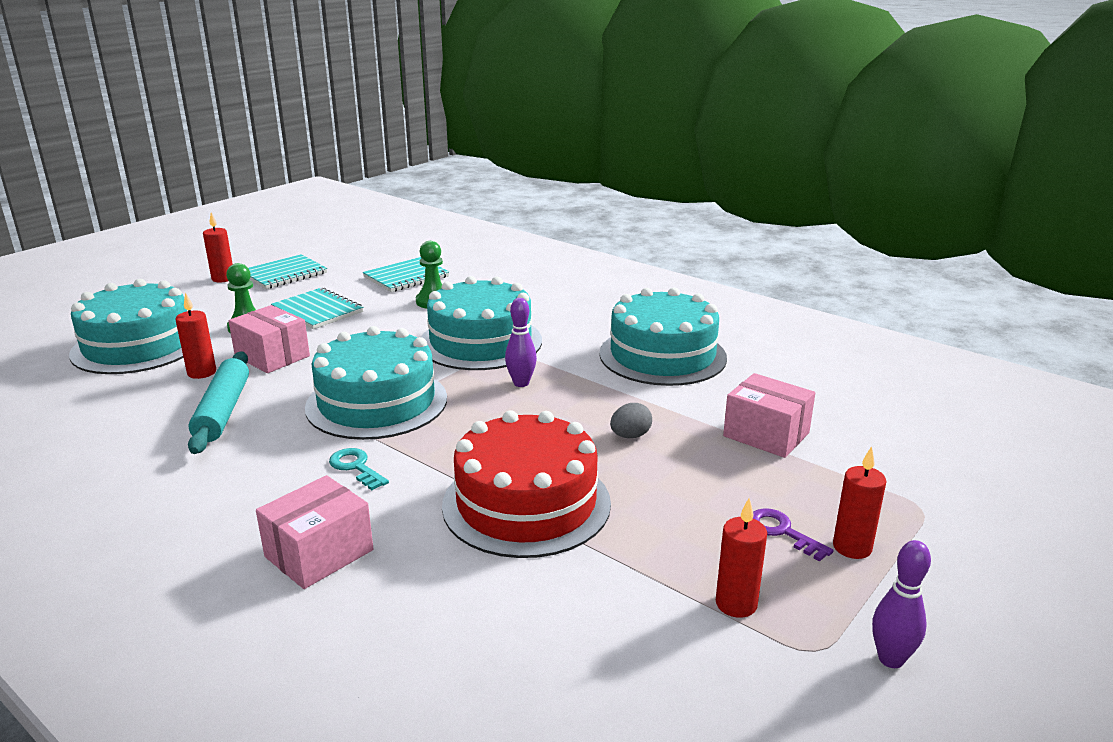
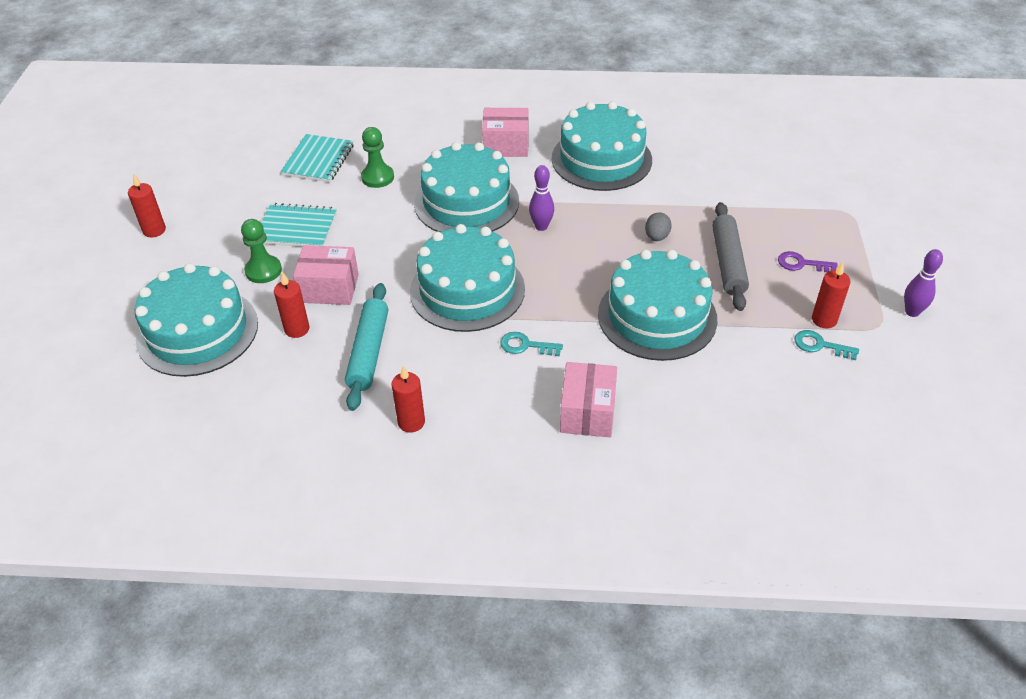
camera: 35 degrees left, 20 degrees up
turquoise rolling pin [188,352,249,454] -> turquoise rolling pin turned 45 degrees clockwise [345,283,388,411]
turquoise notebook [249,254,327,289] -> none
red cake [442,410,611,558] -> turquoise cake [598,250,717,361]
pink box [723,373,815,458] -> pink box moved to [482,108,529,157]
red candle [833,446,887,559] -> red candle moved to [391,366,425,433]
none -> grey rolling pin [712,202,749,311]
none -> turquoise key [794,330,859,360]

